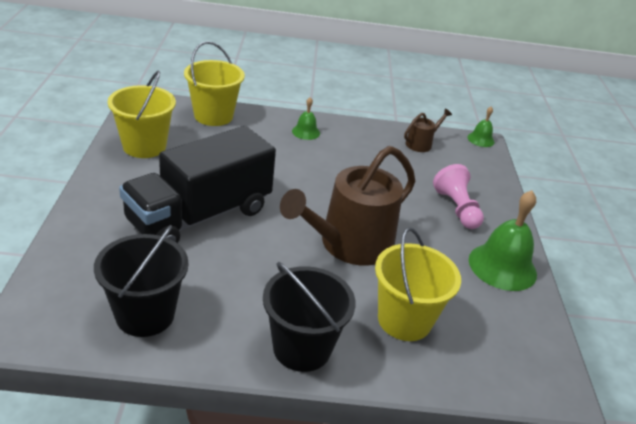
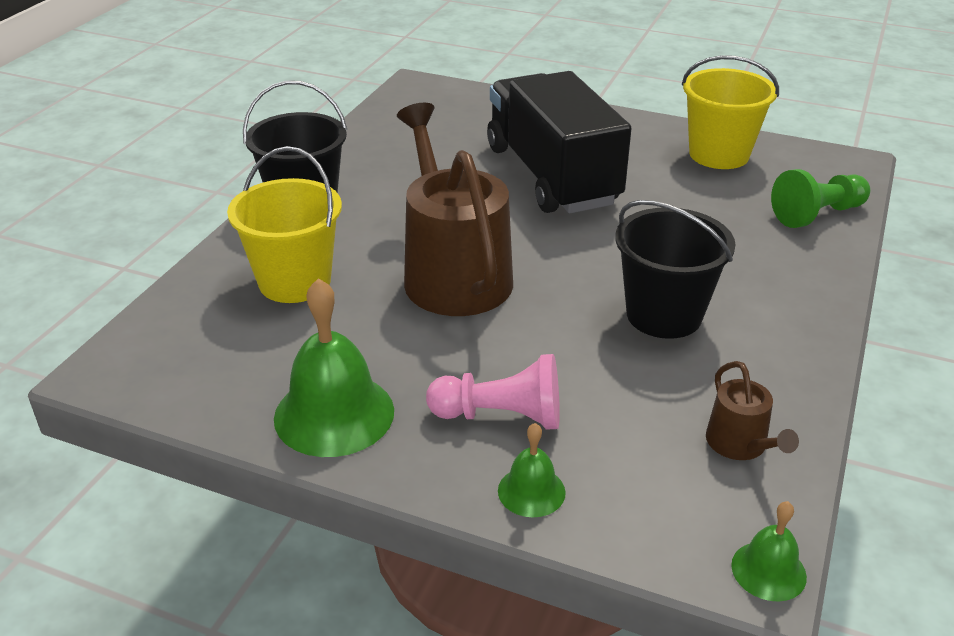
camera: 115 degrees right, 0 degrees up
black bucket [94,225,188,337] -> black bucket moved to [615,200,736,339]
yellow bucket [184,41,245,126] -> green pawn [771,169,870,228]
green bell [292,97,320,140] -> green bell moved to [498,423,566,517]

